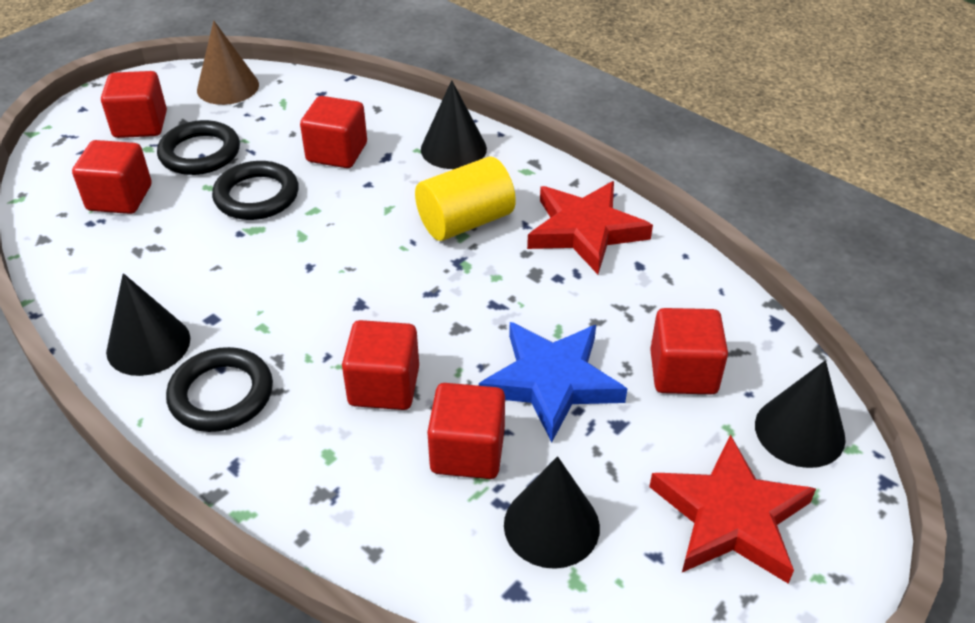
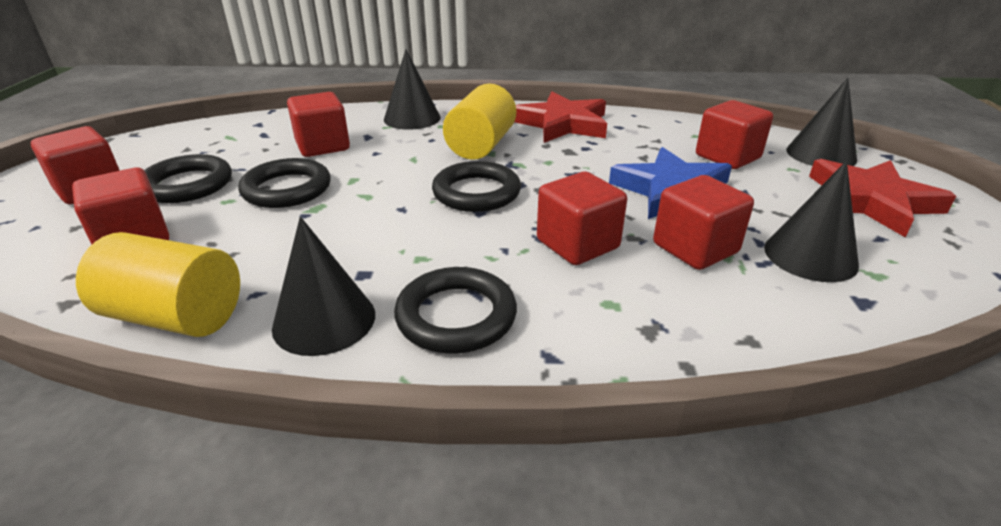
camera: 40 degrees left, 10 degrees down
brown cone [197,21,259,105] -> none
none -> yellow cylinder [76,232,240,337]
none -> black ring [432,161,521,212]

